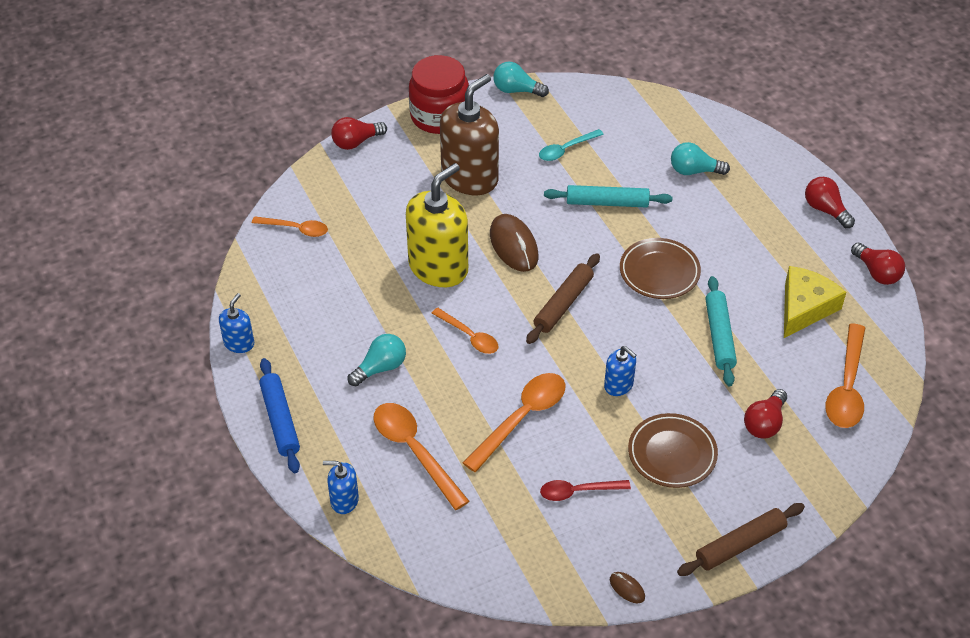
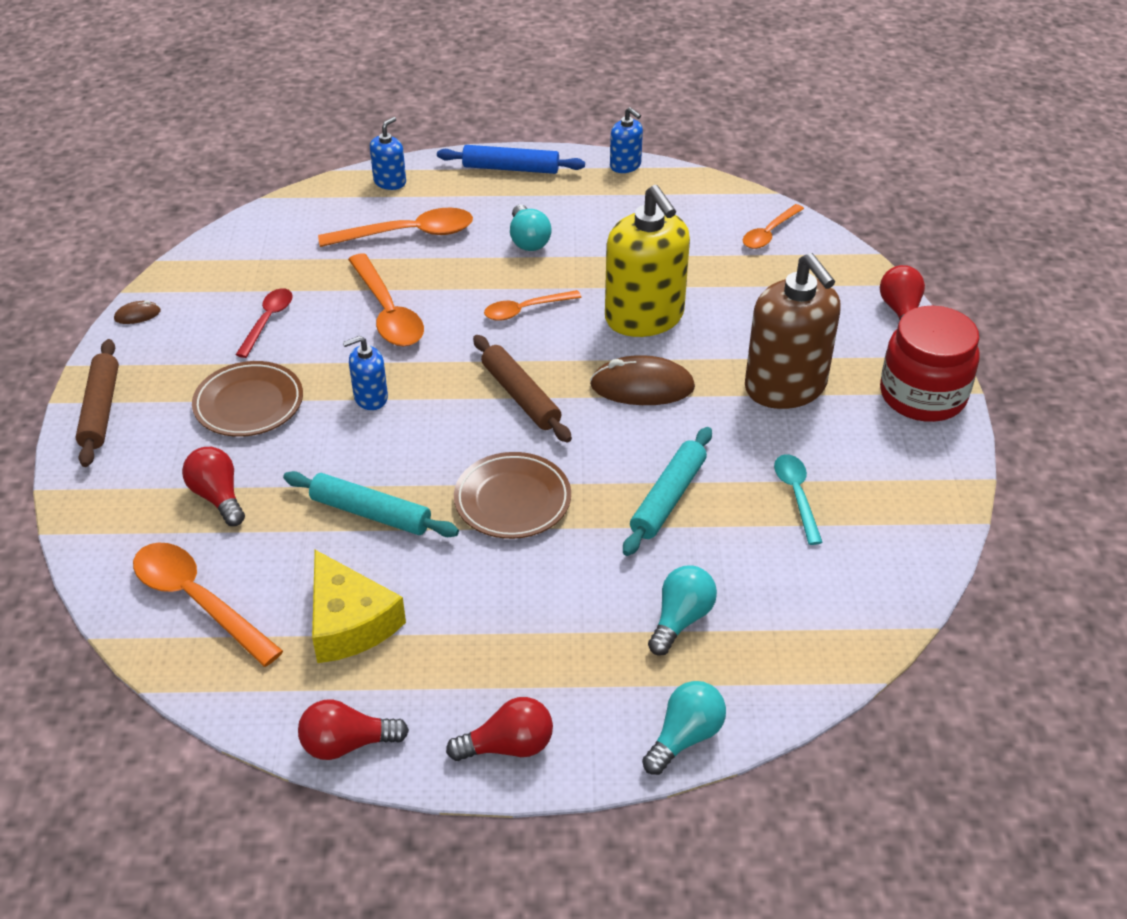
camera: 115 degrees right, 5 degrees down
turquoise light bulb [493,62,549,97] -> turquoise light bulb moved to [642,681,726,775]

